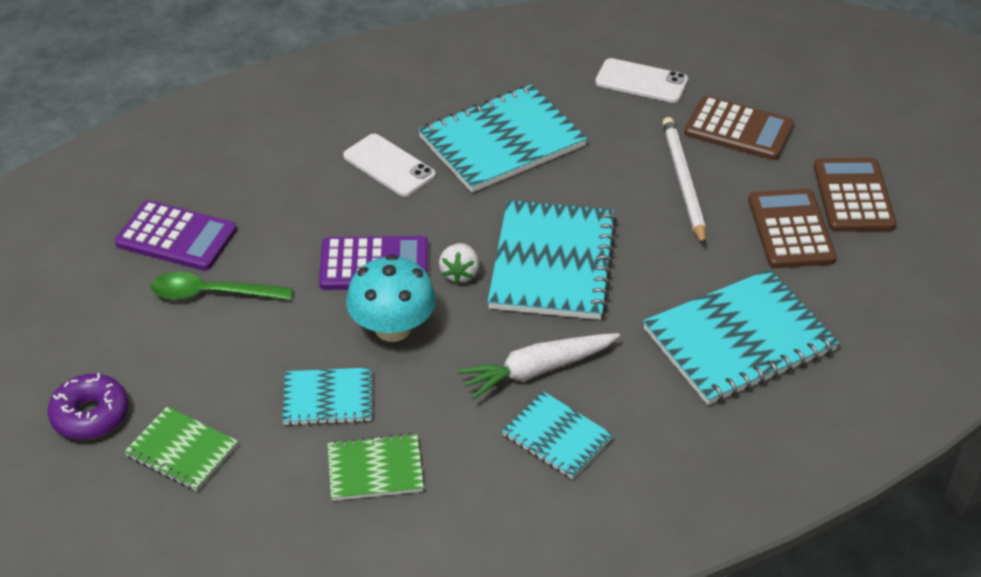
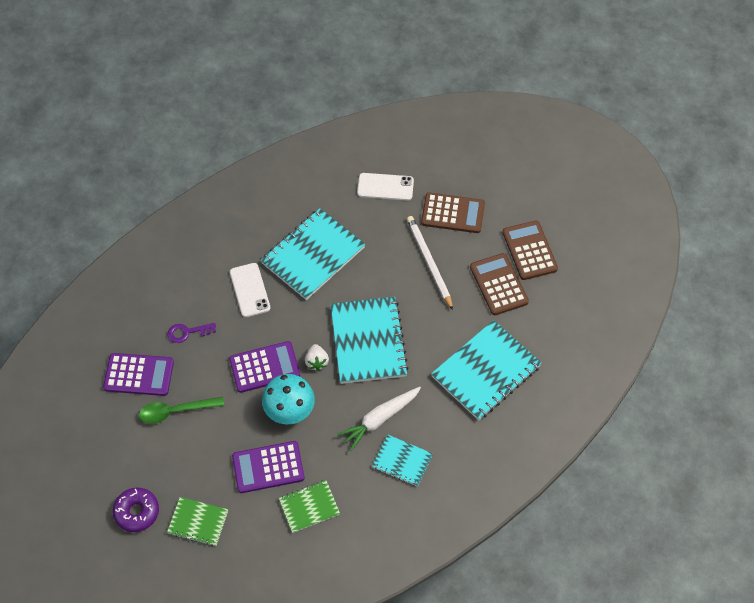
camera: 15 degrees left, 15 degrees up
turquoise notebook [282,367,372,426] -> purple calculator [232,441,305,493]
white phone [343,134,436,197] -> white phone turned 45 degrees clockwise [230,263,271,317]
none -> purple key [168,323,216,343]

